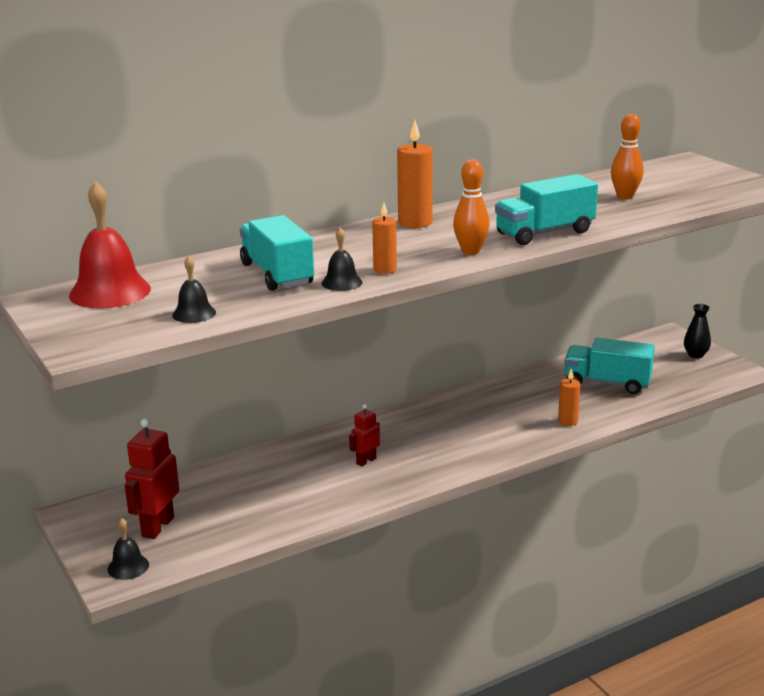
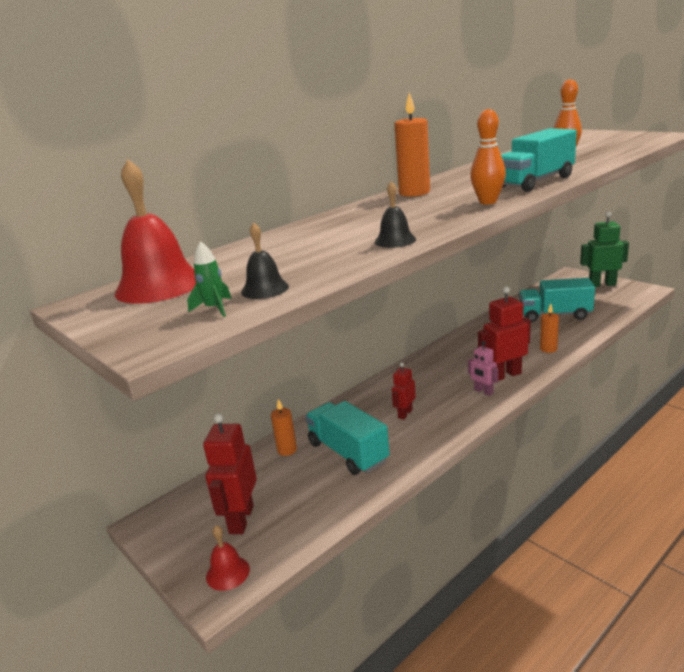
camera: 10 degrees left, 0 degrees up
black bell [107,518,149,580] -> red bell [206,525,250,591]
turquoise truck [240,215,314,291] -> turquoise truck moved to [305,401,390,475]
orange candle [372,203,397,274] -> orange candle moved to [271,399,297,456]
black vase [684,304,711,358] -> green robot [580,211,629,287]
none -> green rocket [187,241,231,317]
none -> pink robot [468,341,498,396]
none -> red robot [478,286,531,381]

